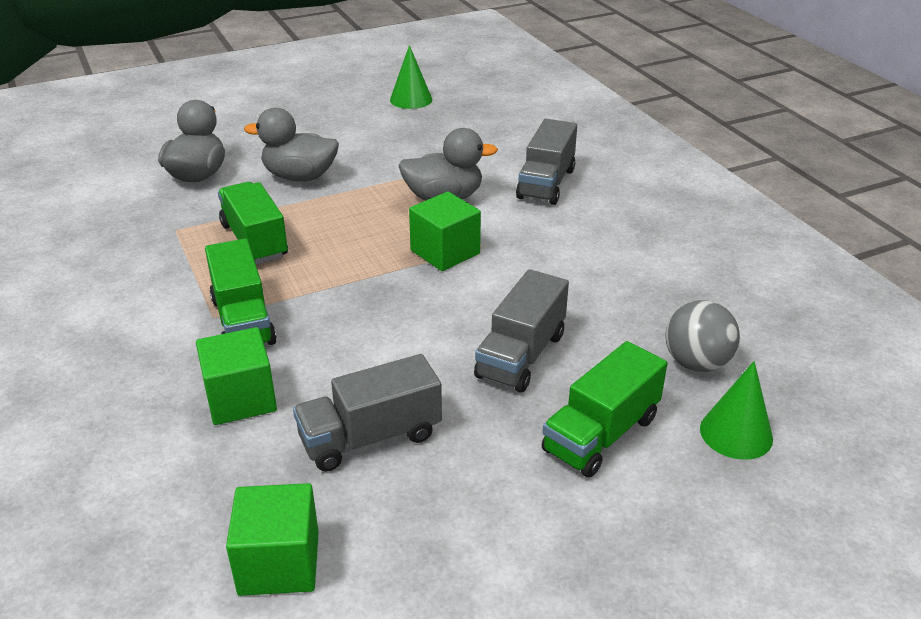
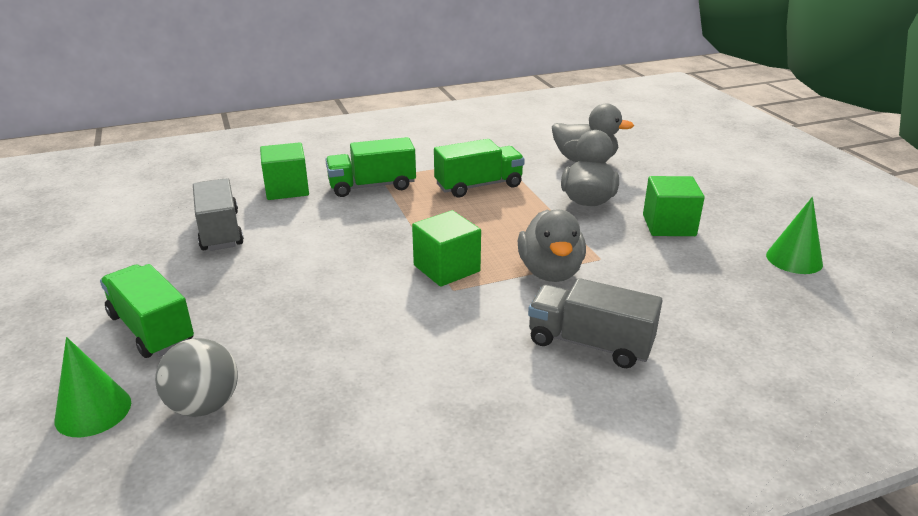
camera: 95 degrees right, 5 degrees down
green cube [226,483,319,596] -> green cube moved to [643,176,705,236]
grey truck [474,269,569,392] -> none

